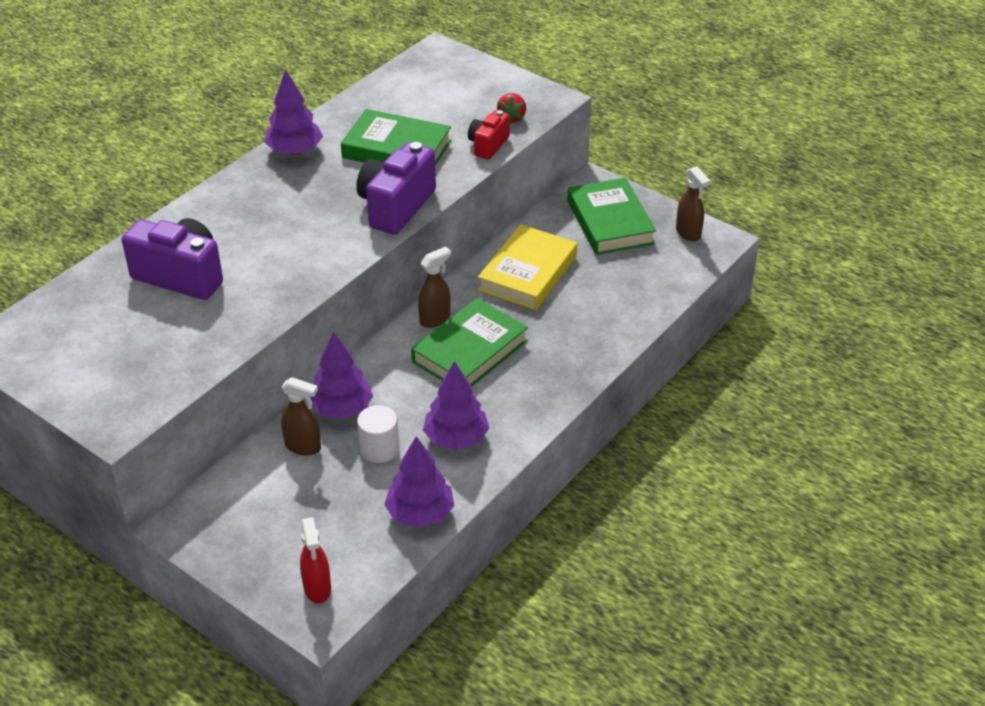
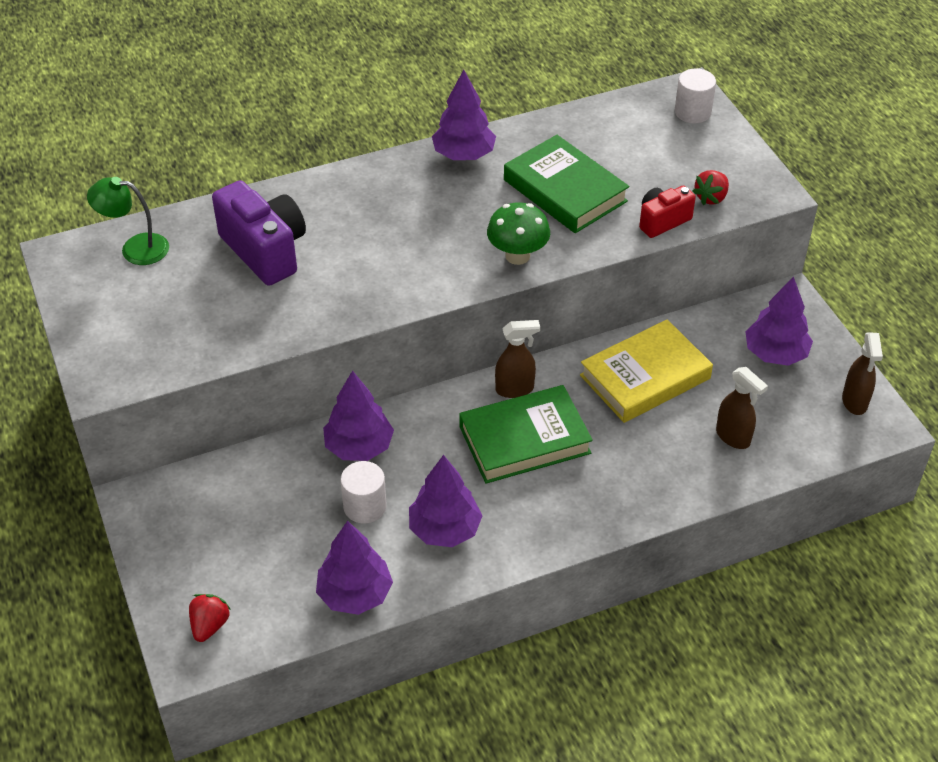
camera: 30 degrees right, 5 degrees up
brown spray bottle [281,377,321,456] -> brown spray bottle moved to [716,367,768,449]
red spray bottle [300,517,331,603] -> red strawberry [189,594,231,642]
purple camera [356,142,436,235] -> green mushroom [487,202,550,265]
green book [567,178,656,255] -> purple tree [745,276,813,366]
none -> green lamp [87,177,169,265]
none -> white cylinder [675,69,716,123]

